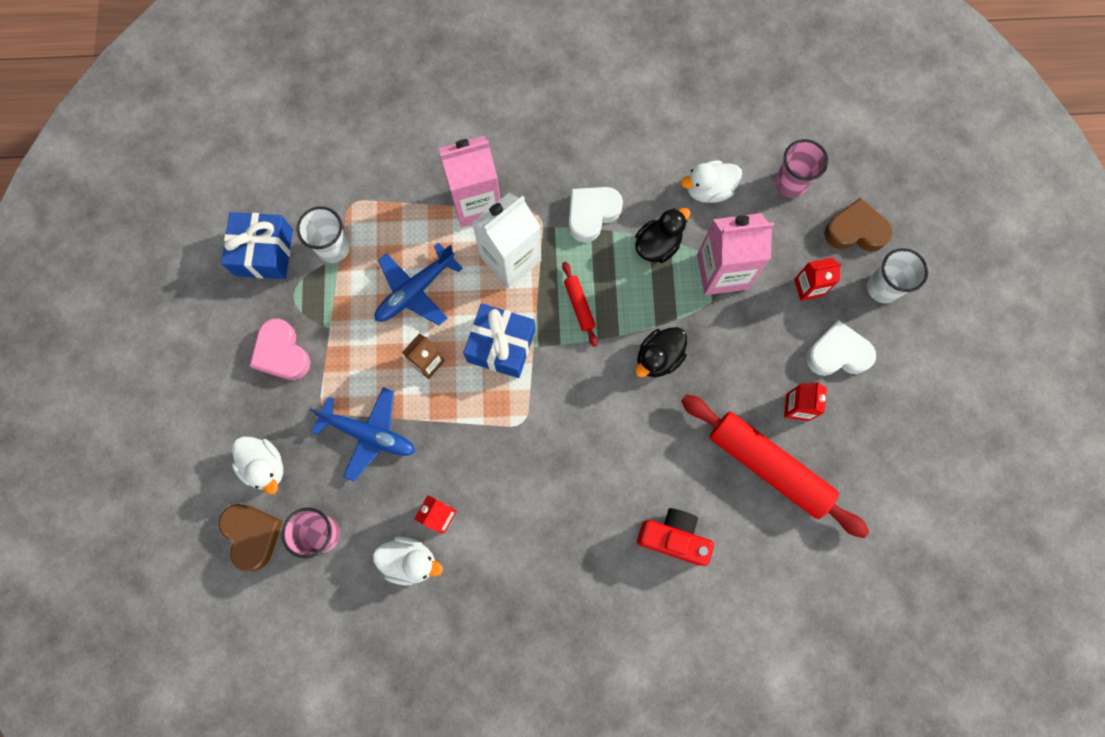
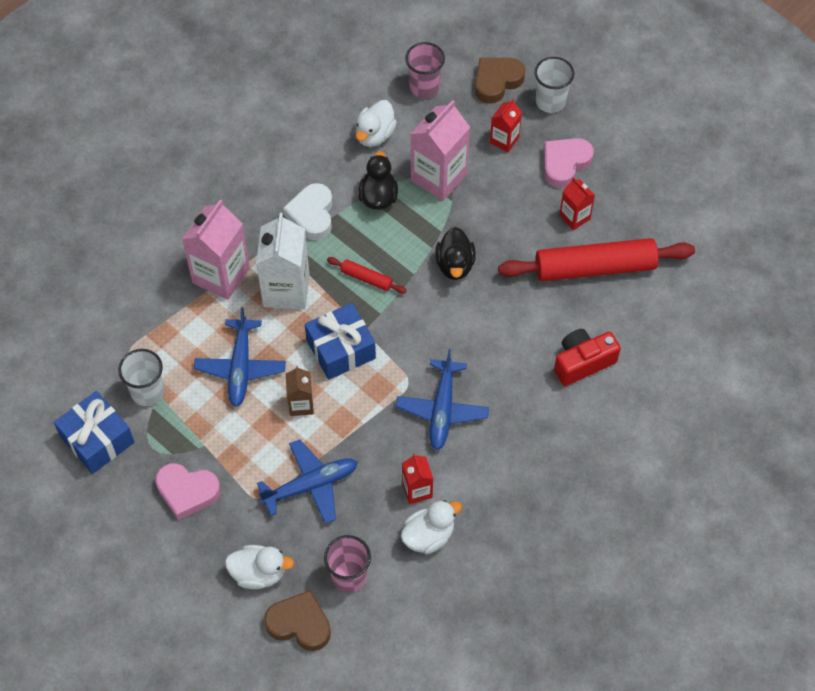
camera: 45 degrees left, 15 degrees down
white heart [806,320,876,376] -> pink heart [544,138,594,188]
none -> blue plane [396,349,489,450]

